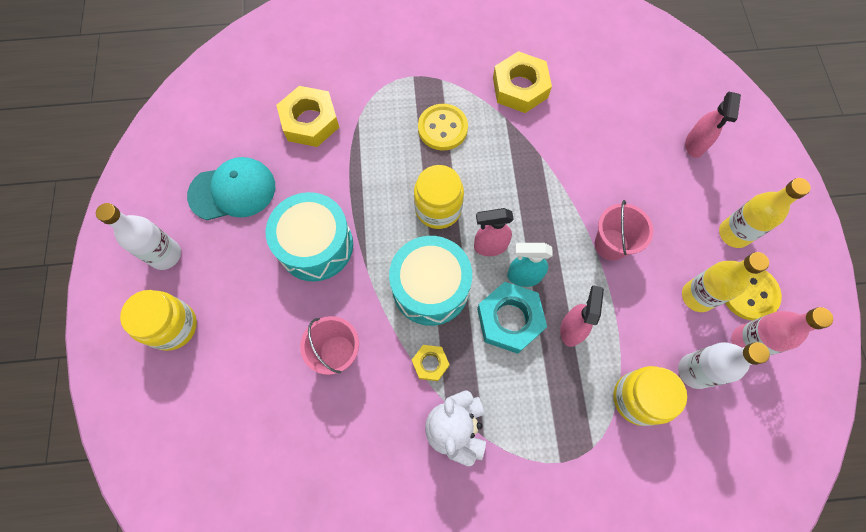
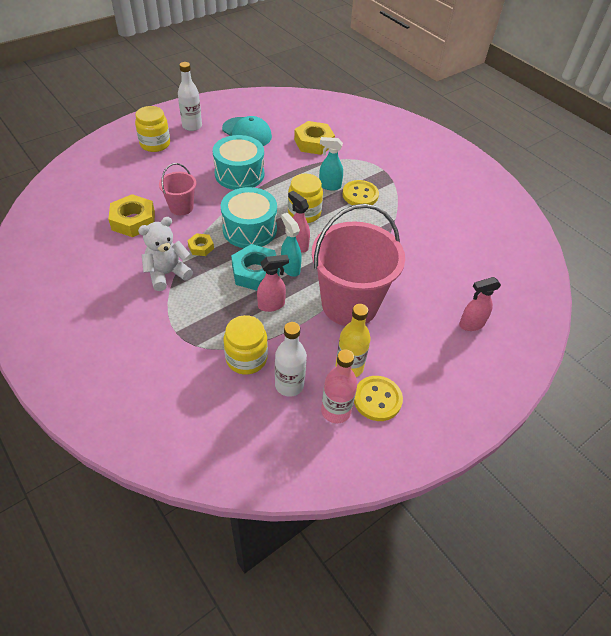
camera: 55 degrees right, 20 degrees down
yellow nut [493,51,552,113] -> yellow nut moved to [108,194,155,237]
pink bucket [595,200,653,261] -> pink bucket [312,204,405,326], size x2.10
yellow bottle [719,178,811,248] -> none
none -> turquoise spray bottle [319,137,343,191]

